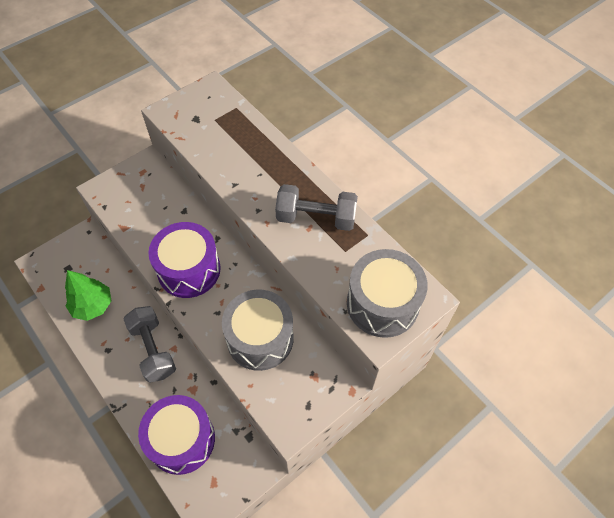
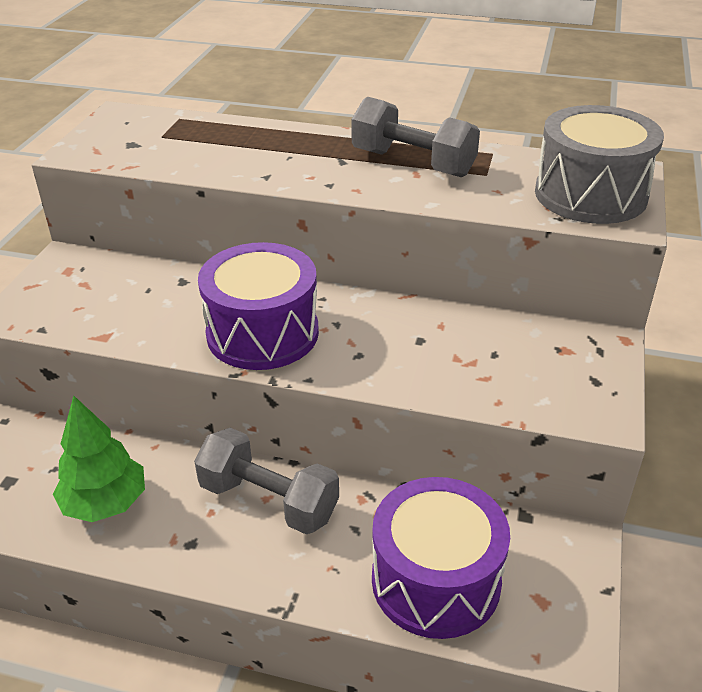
camera: 35 degrees left, 20 degrees down
grey drum [222,290,294,371] -> none
grey dumbbell [275,184,358,231] -> grey dumbbell turned 60 degrees clockwise [351,97,480,177]

